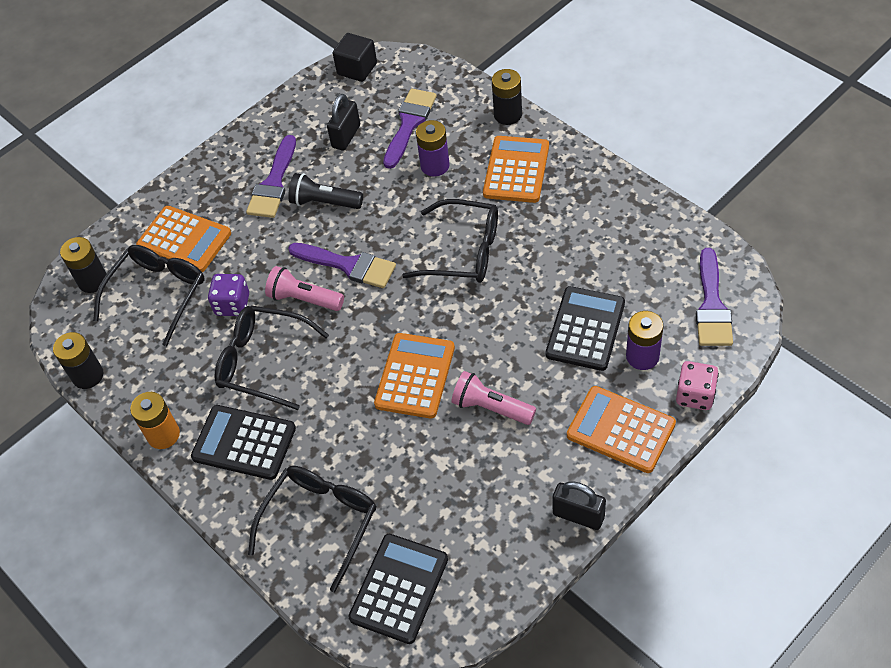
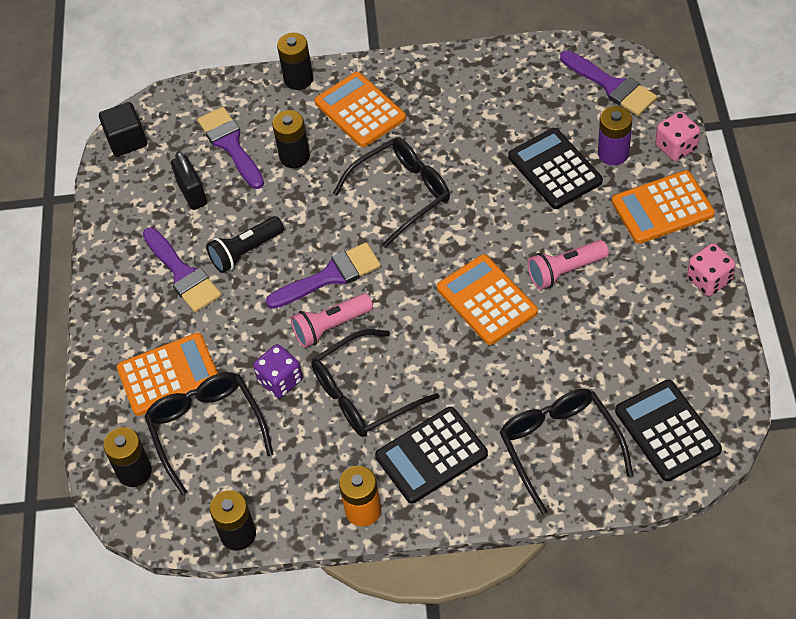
camera: 50 degrees left, 0 degrees up
purple battery [416,120,450,177] -> black battery [272,110,310,168]
black padlock [553,481,606,530] -> pink dice [687,243,736,296]

